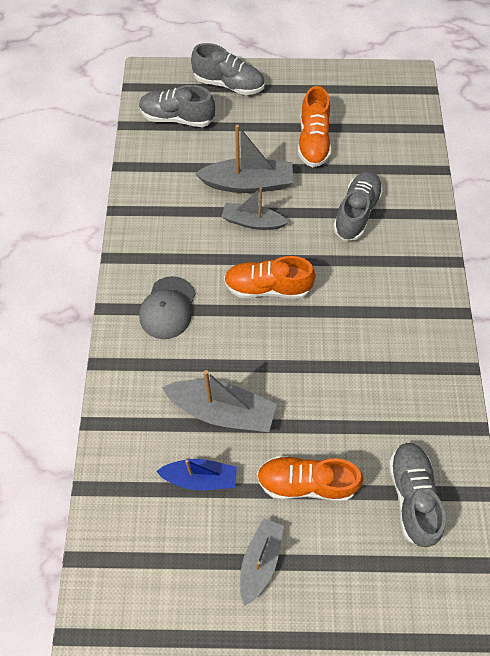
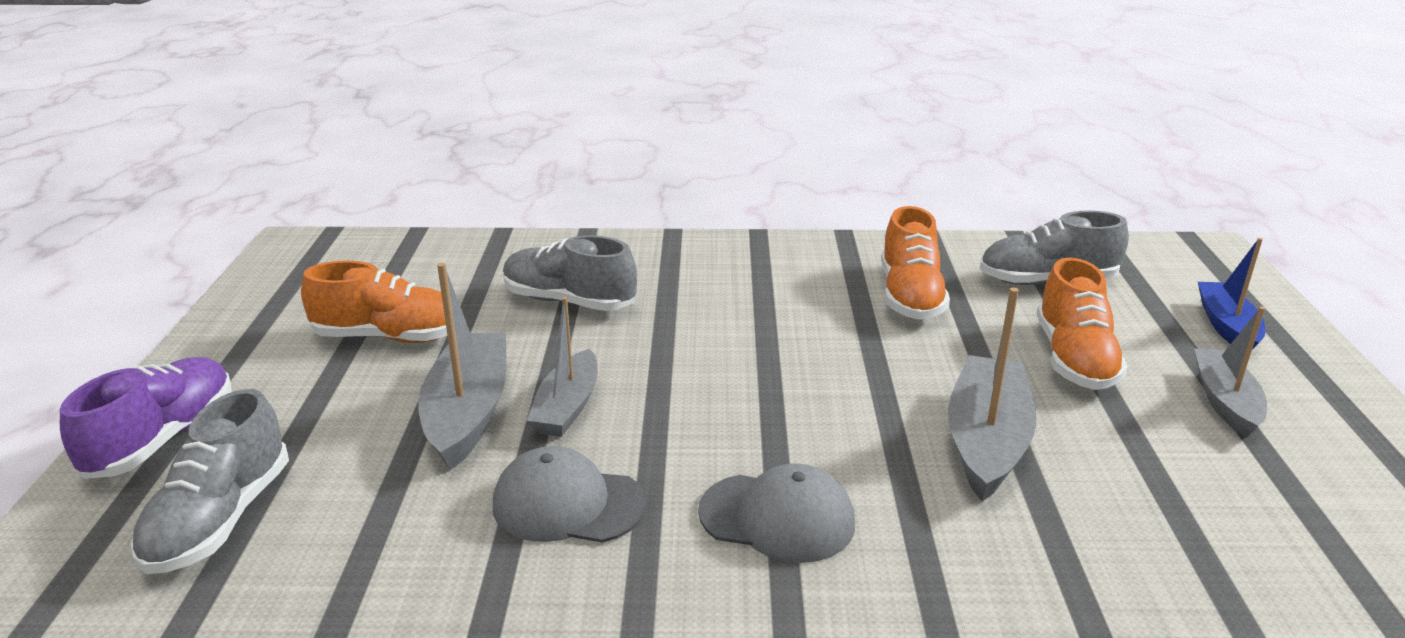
camera: 90 degrees left, 35 degrees down
blue boat [156,459,237,490] -> blue boat moved to [1198,238,1265,350]
grey shoe [191,43,264,95] -> purple shoe [60,357,232,479]
orange shoe [224,256,316,299] -> orange shoe moved to [881,206,950,320]
grey boat [240,518,284,606] -> grey boat turned 75 degrees clockwise [1194,307,1267,438]
none -> grey cap [493,446,647,543]

